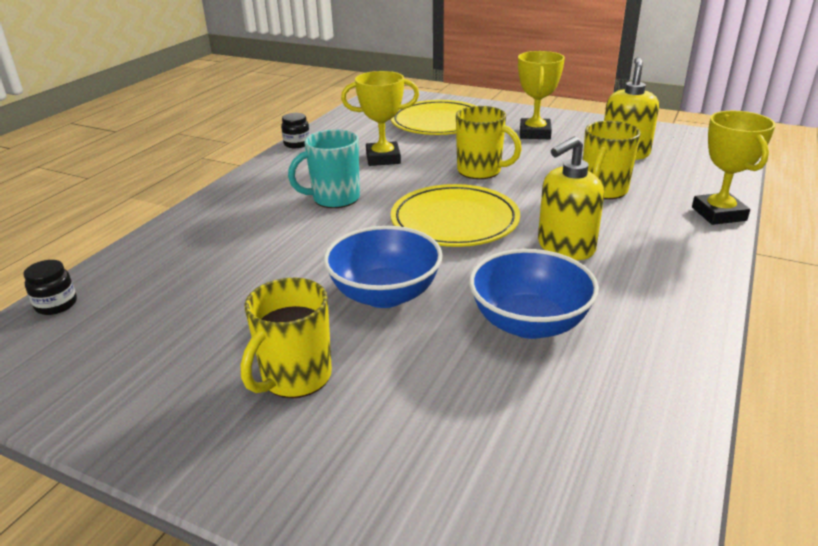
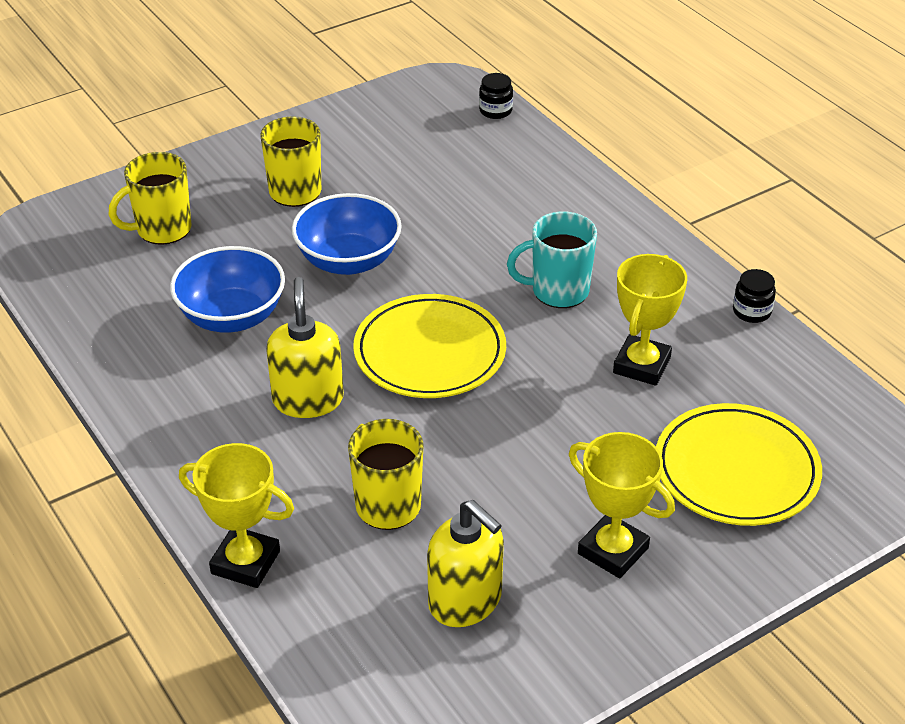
camera: 120 degrees right, 10 degrees up
turquoise mug [288,129,360,208] -> turquoise mug turned 105 degrees counterclockwise [507,212,597,308]
yellow mug [456,106,522,179] -> yellow mug moved to [109,152,192,245]

